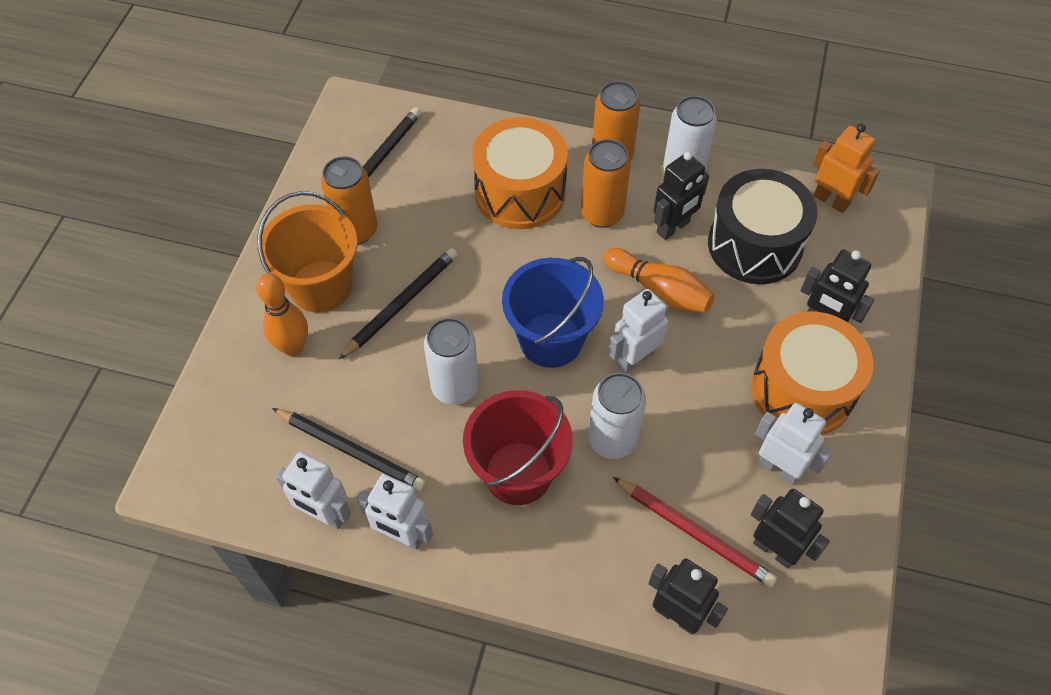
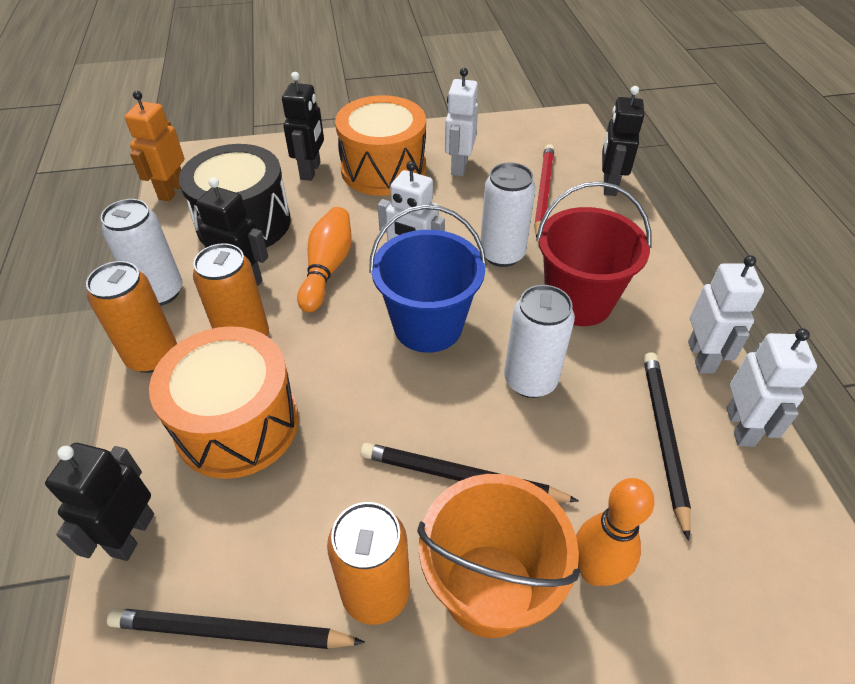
camera: 115 degrees left, 10 degrees down
black robot [751,489,830,568] -> black robot moved to [45,443,154,561]

